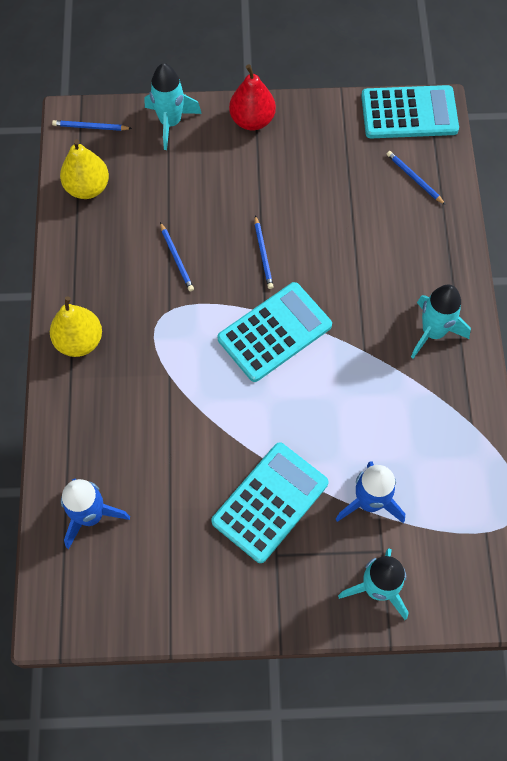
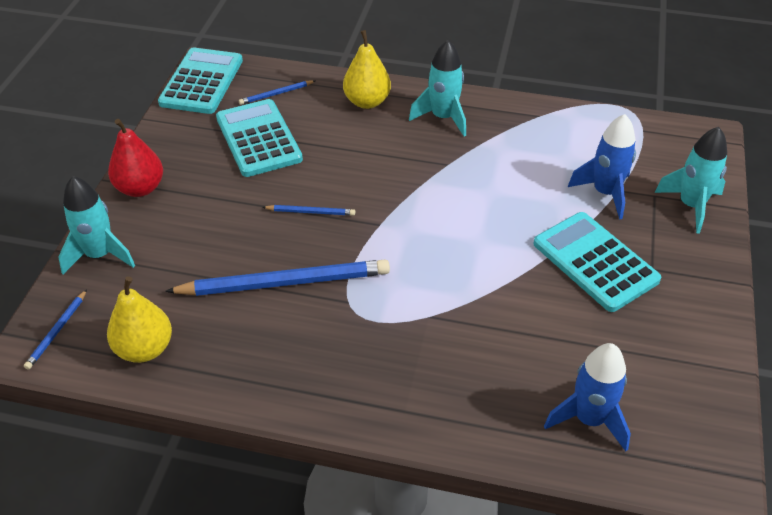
camera: 75 degrees left, 20 degrees down
yellow pear [50,296,102,357] -> yellow pear moved to [343,30,391,109]
blue pencil [160,222,194,291] -> blue pencil [165,260,390,296], size x2.21
turquoise calculator [217,282,332,382] -> turquoise calculator moved to [216,99,303,177]

